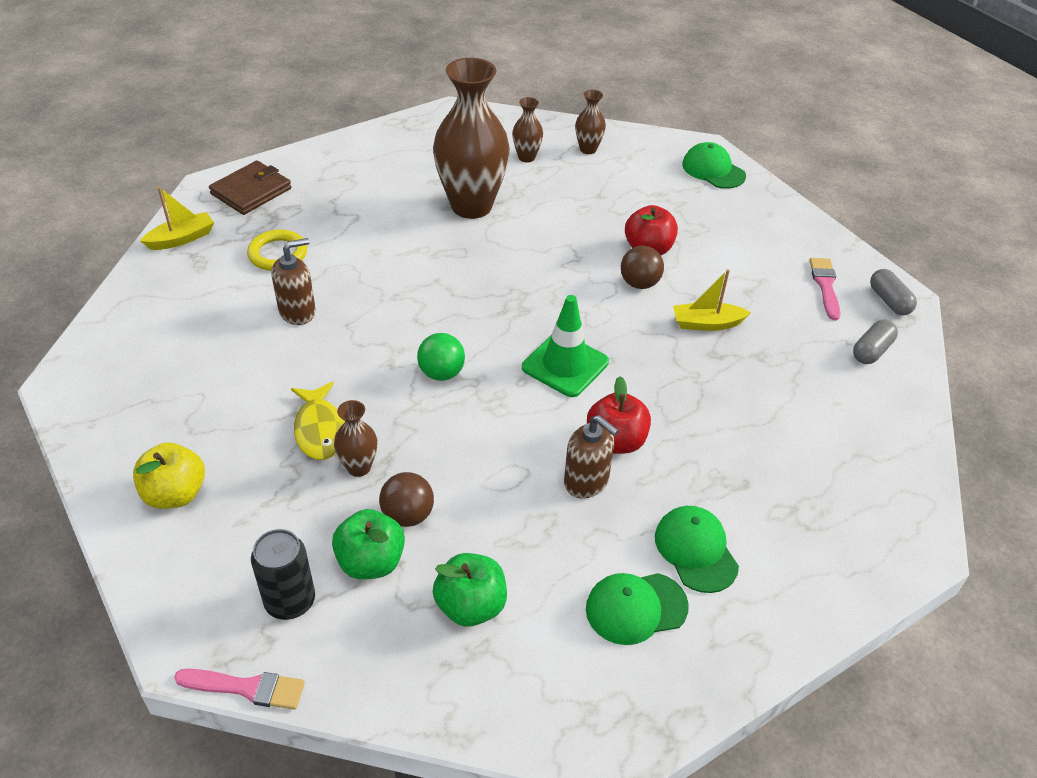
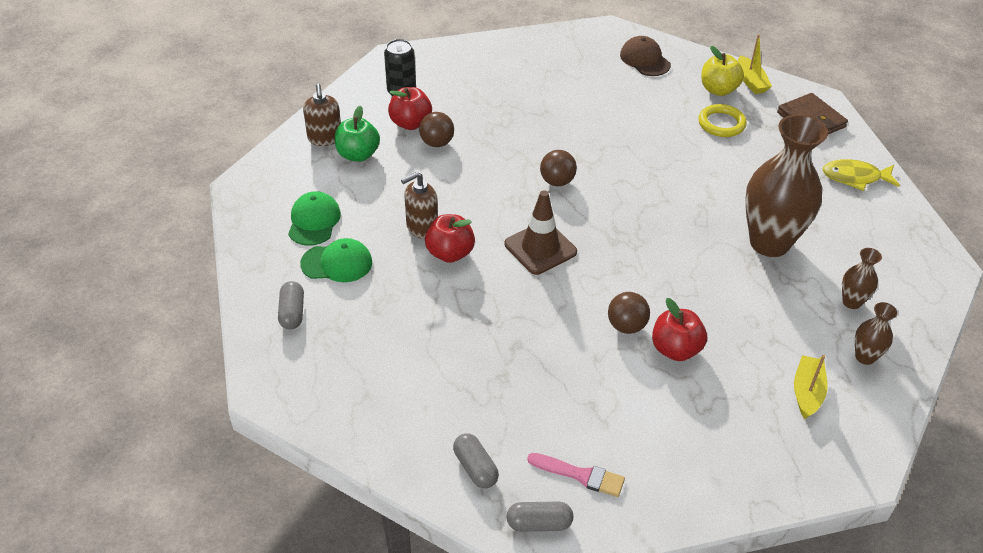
camera: 110 degrees right, 0 degrees up
yellow apple [133,442,205,509] -> yellow apple moved to [701,46,744,96]
pink brush [174,669,305,710] -> none
brown soap dispenser [271,238,316,325] -> brown soap dispenser moved to [303,84,341,146]
yellow fish [291,382,345,460] -> yellow fish moved to [823,159,900,191]
green apple [332,509,405,579] -> red apple [388,87,432,130]
brown vase [334,400,378,477] -> none
green ball [417,333,465,381] -> brown ball [540,150,577,186]
green traffic cone [522,295,609,397] -> brown traffic cone [504,190,577,275]
yellow boat [673,269,751,331] -> yellow boat moved to [794,355,827,419]
green cap [682,142,746,189] -> none
none -> grey capsule [278,281,304,330]
none -> brown cap [620,36,671,76]

